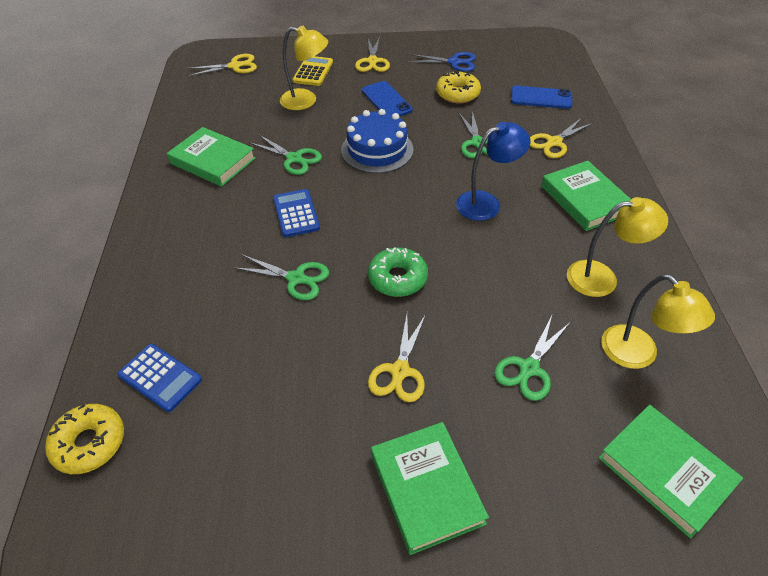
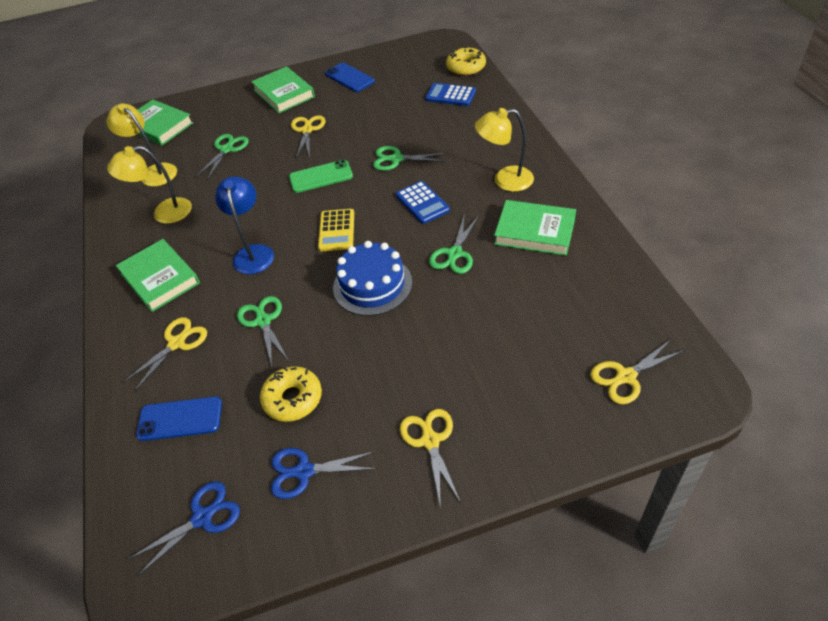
camera: 170 degrees right, 0 degrees up
green scissors [250,135,322,175] -> green scissors turned 90 degrees counterclockwise [429,216,479,274]
yellow lamp [280,26,328,110] -> yellow lamp moved to [475,108,534,192]
yellow calculator [293,56,333,86] -> yellow calculator moved to [318,209,354,251]
blue phone [362,81,412,117] -> blue phone moved to [325,63,375,92]
green donut [368,247,428,297] -> green phone [289,160,353,193]
blue lamp [456,122,531,221] -> blue lamp turned 120 degrees clockwise [215,176,274,275]
none -> blue scissors [128,482,240,577]

